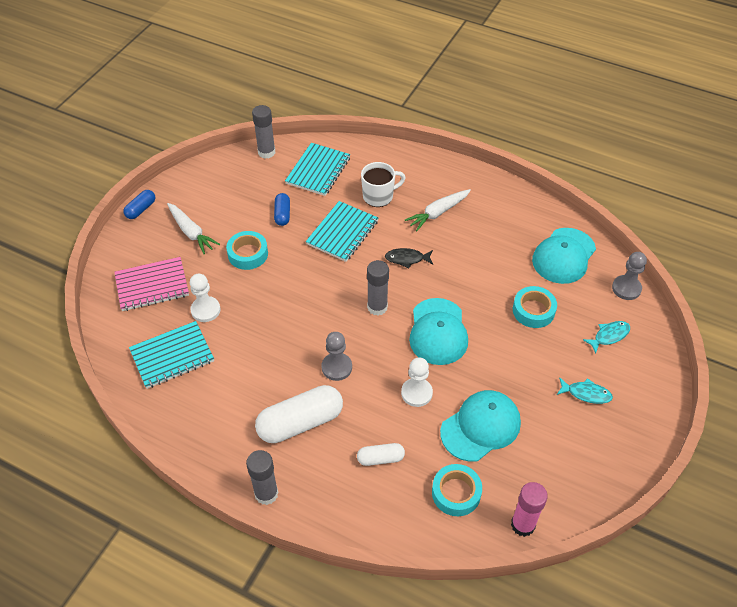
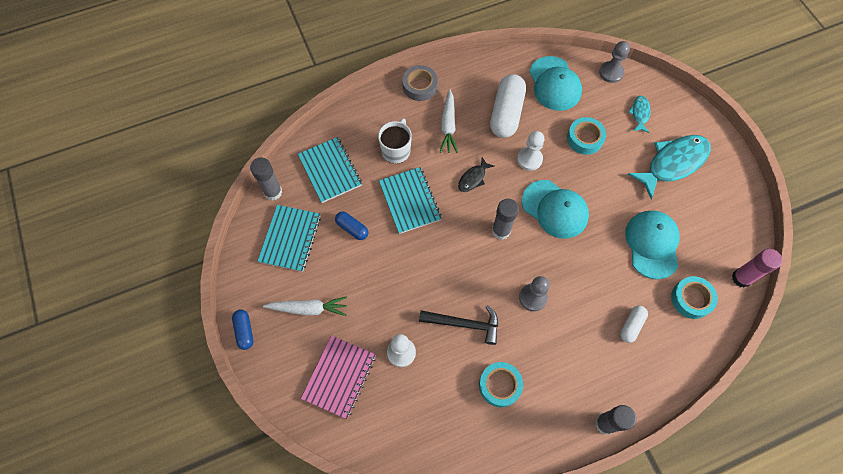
camera: 50 degrees left, 15 degrees up
turquoise notebook [129,321,214,389] -> turquoise notebook moved to [258,205,321,272]
turquoise tape [226,231,268,270] -> turquoise tape moved to [479,362,523,407]
white capsule [255,385,343,443] -> white capsule moved to [490,74,526,138]
white pawn [401,358,433,407] -> white pawn moved to [517,131,544,171]
turquoise fish [557,378,613,404] -> turquoise fish [628,135,711,200], size x2.07
none -> grey tape [402,65,438,101]
none -> black hammer [419,305,498,345]

